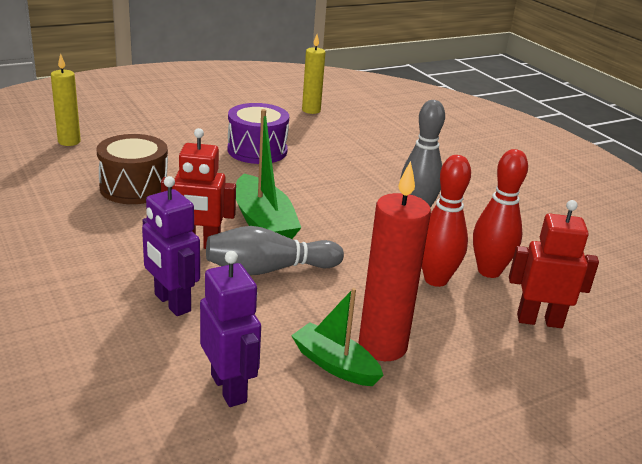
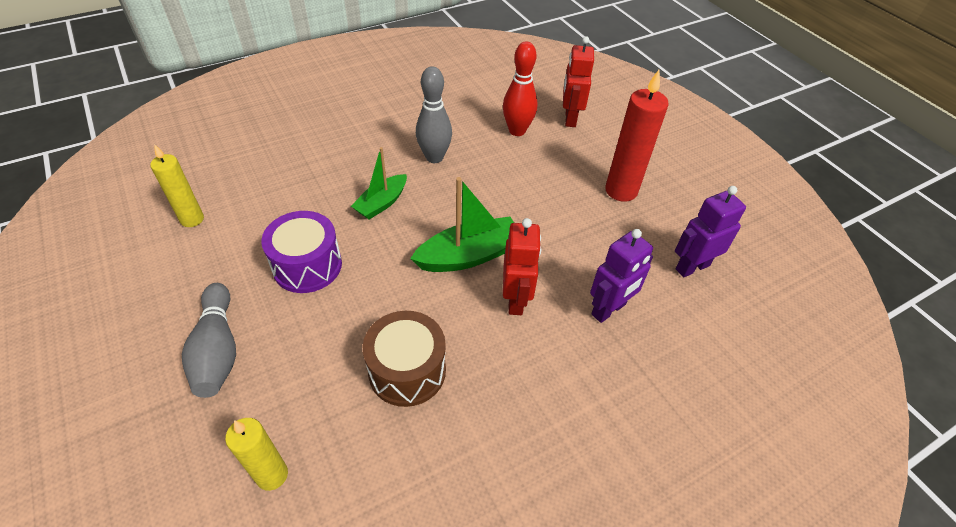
camera: 90 degrees left, 20 degrees up
grey bowling pin [206,226,344,275] -> grey bowling pin moved to [182,283,236,398]
green boat [291,288,383,386] -> green boat moved to [351,147,407,219]
red bowling pin [422,155,471,287] -> none

